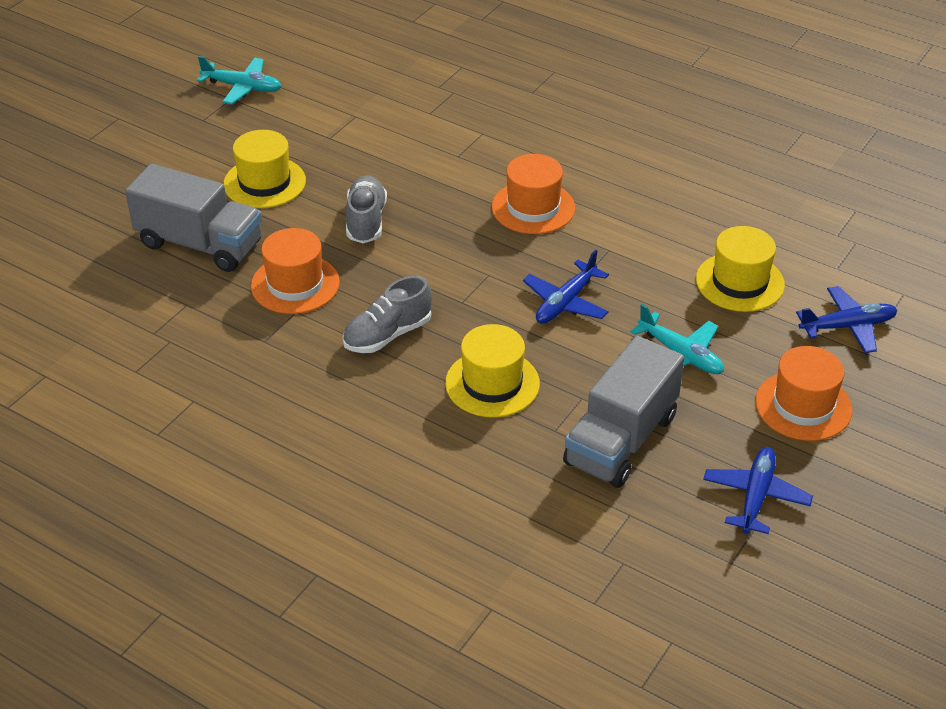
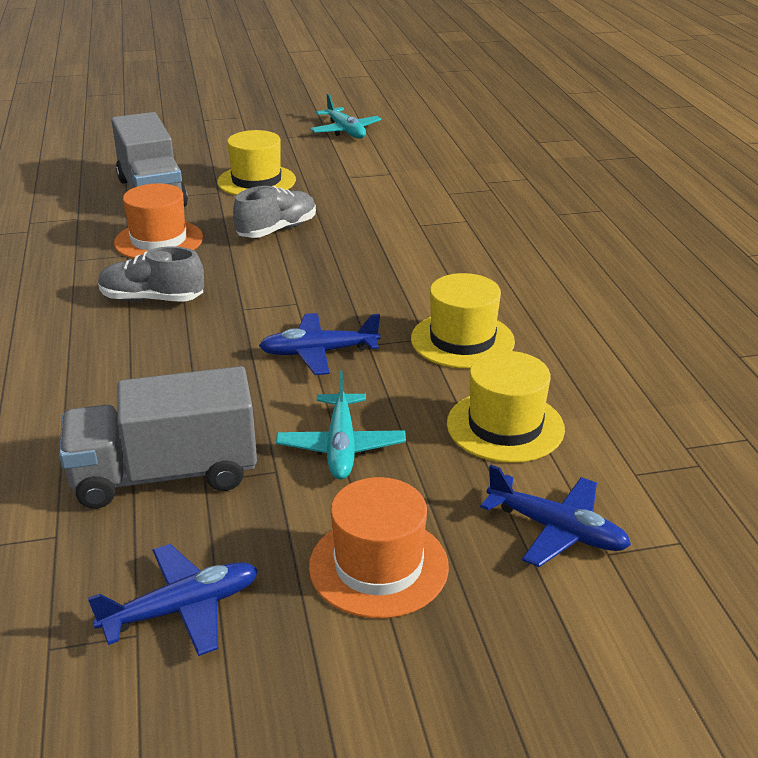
camera: 45 degrees right, 10 degrees down
yellow hat [445,324,540,417] -> yellow hat moved to [411,273,515,368]
orange hat [492,154,575,234] -> none

